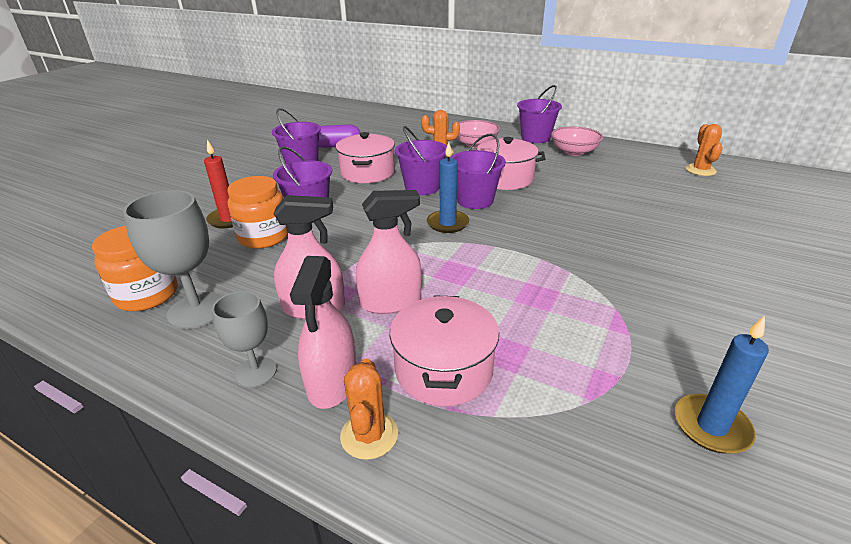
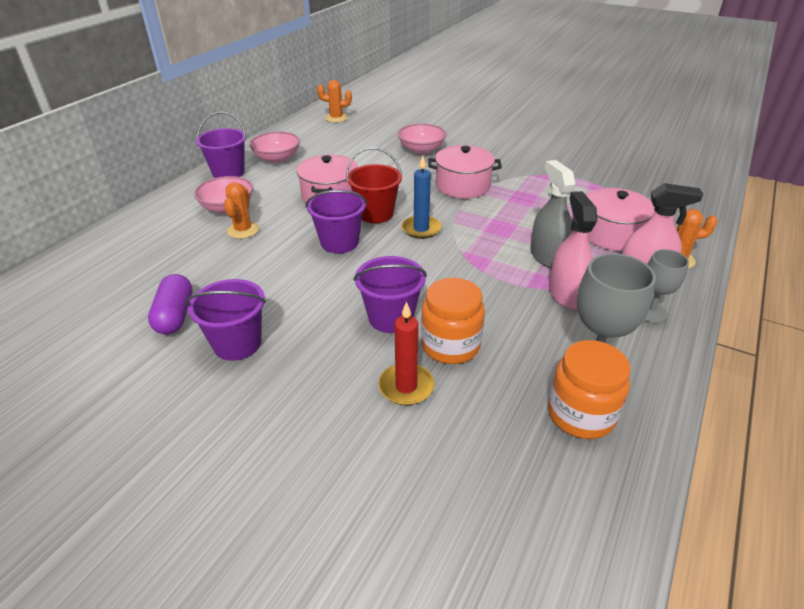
camera: 90 degrees left, 5 degrees up
pink pot [336,132,395,183] -> pink pot moved to [428,145,502,199]
pink spray bottle [356,190,422,314] -> grey spray bottle [530,160,576,268]
purple bucket [450,133,506,209] -> red bucket [346,147,402,223]
blue candle [675,316,769,454] -> none
none -> pink bowl [397,124,447,154]

